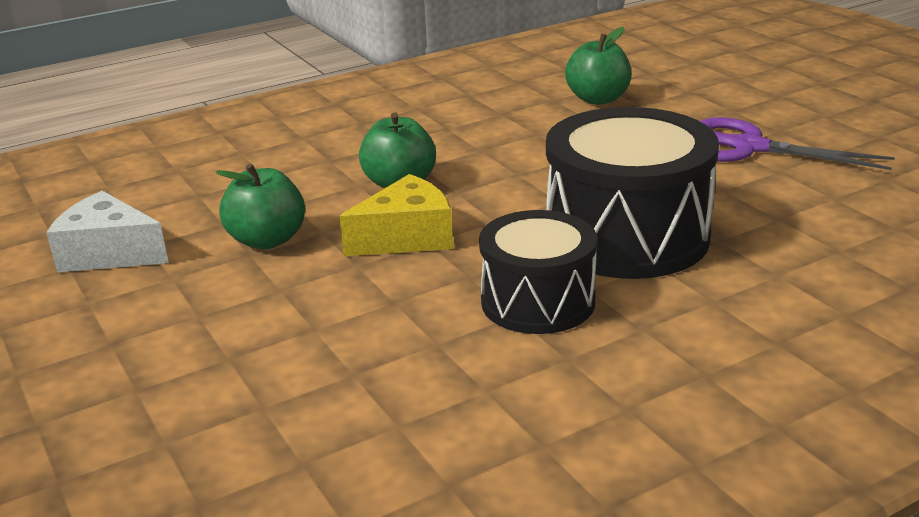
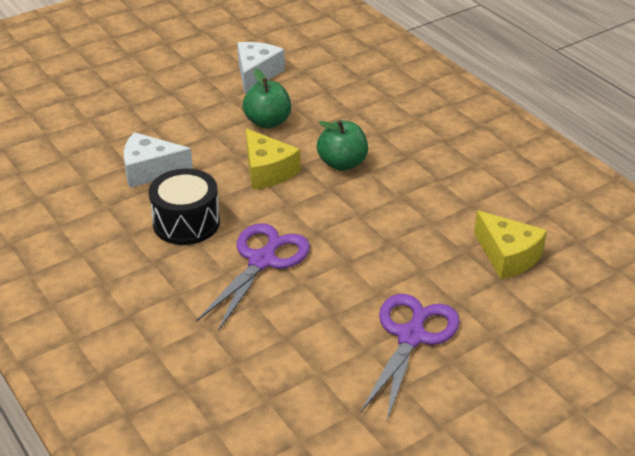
camera: 85 degrees right, 10 degrees up
black drum [546,107,719,279] -> purple scissors [196,223,310,331]
green apple [565,27,631,105] -> yellow cheese [474,210,547,280]
none -> white cheese [123,132,193,188]

